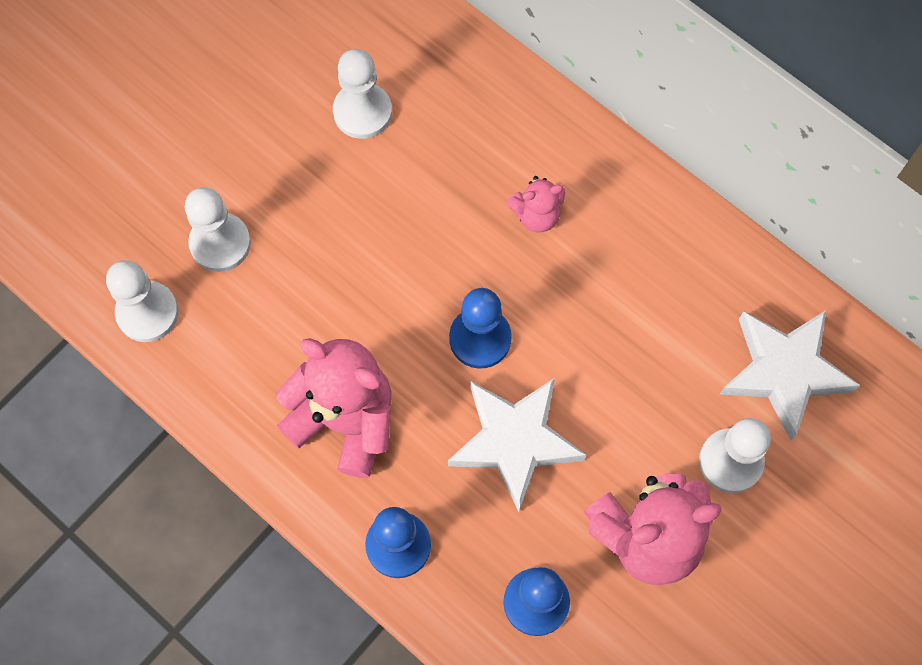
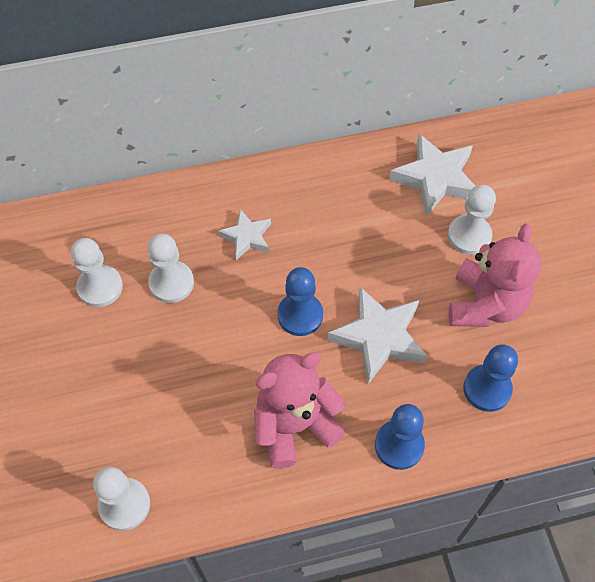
camera: 55 degrees left, 10 degrees down
white pawn [185,187,251,272] -> white pawn moved to [148,234,194,303]
pink teddy bear [507,176,565,232] -> white star [218,209,271,260]

